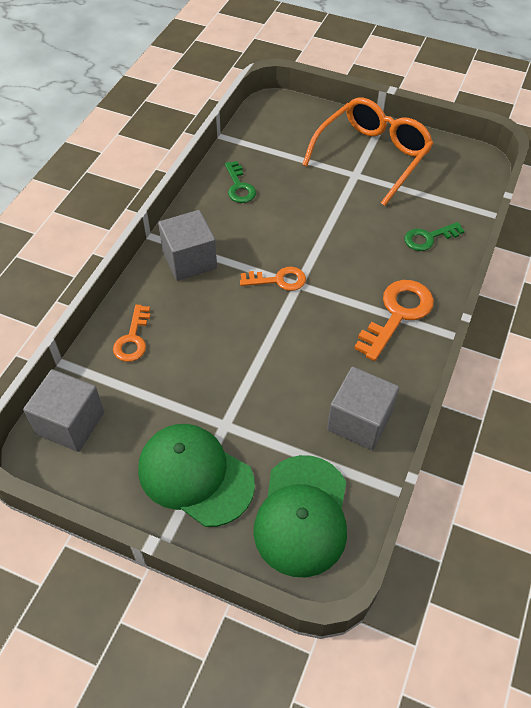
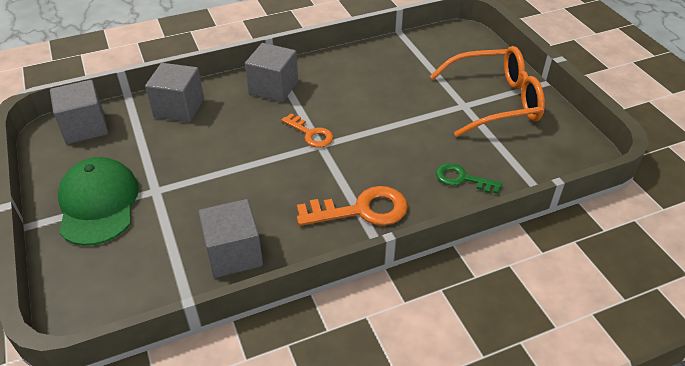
camera: 45 degrees right, 10 degrees down
orange key [113,305,150,362] -> grey cube [145,63,204,122]
green key [225,161,256,203] -> none
green cap [253,455,347,577] -> none

